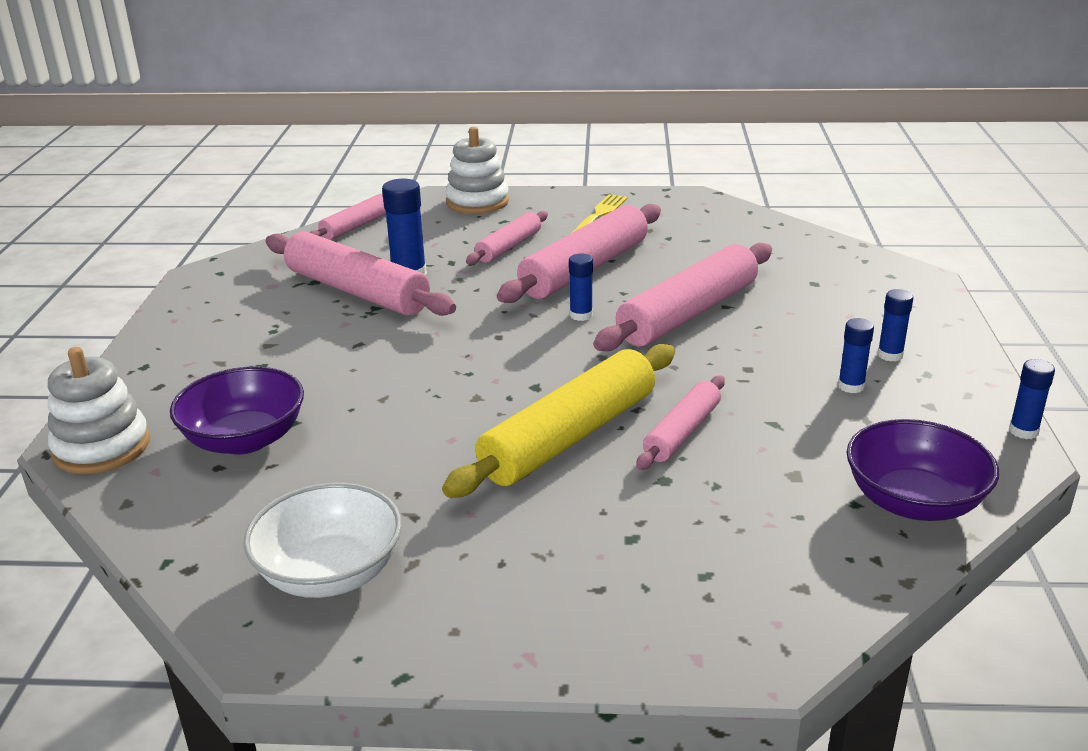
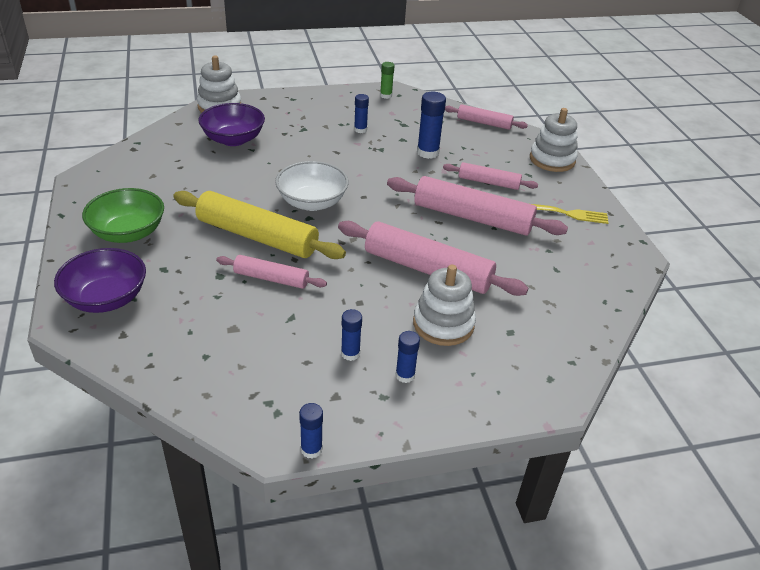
camera: 70 degrees right, 10 degrees up
white bowl [243,483,402,598] -> white bowl moved to [275,161,348,211]
pink rolling pin [266,232,456,316] -> none
blue glue stick [569,254,593,321] -> blue glue stick moved to [354,94,369,133]
purple bowl [847,419,999,521] -> purple bowl moved to [54,248,146,313]
none -> green bowl [82,188,164,243]
none -> green glue stick [380,62,395,99]
none -> white stacking toy [413,265,476,346]

